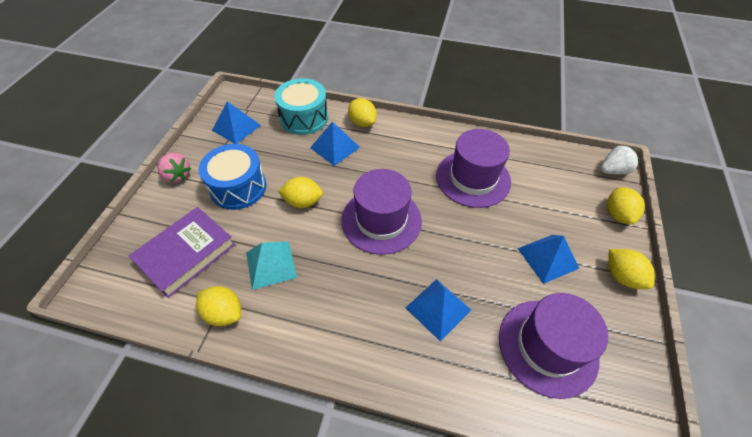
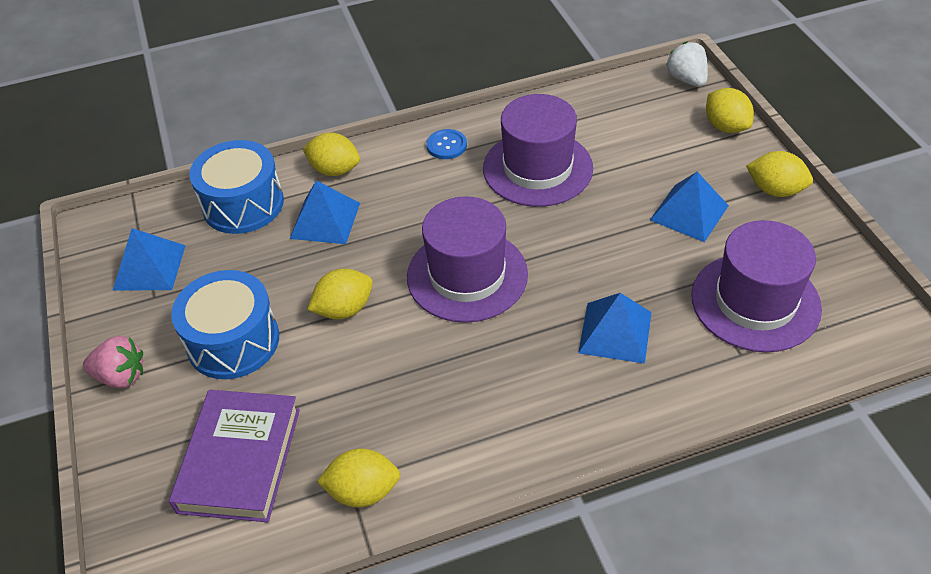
camera: 30 degrees left, 5 degrees down
turquoise pyramid [246,242,297,290] -> none
turquoise drum [274,78,328,135] -> blue drum [189,140,284,234]
white strawberry [600,145,639,175] -> white strawberry turned 60 degrees counterclockwise [666,42,708,87]
none -> blue button [426,129,467,159]

